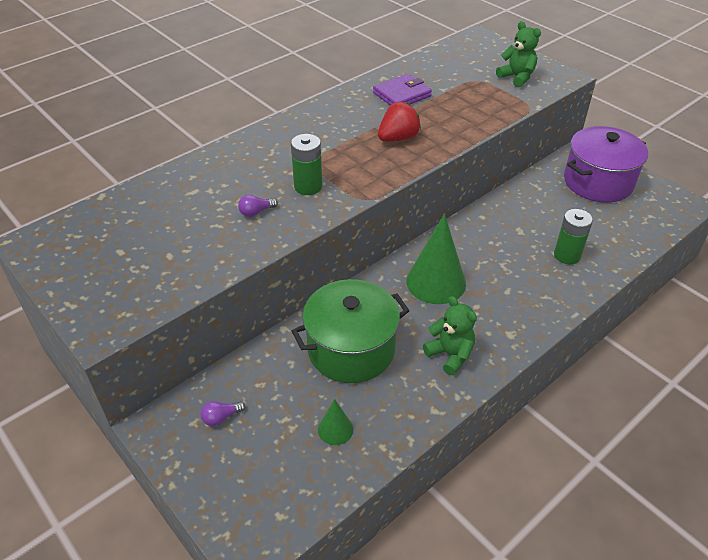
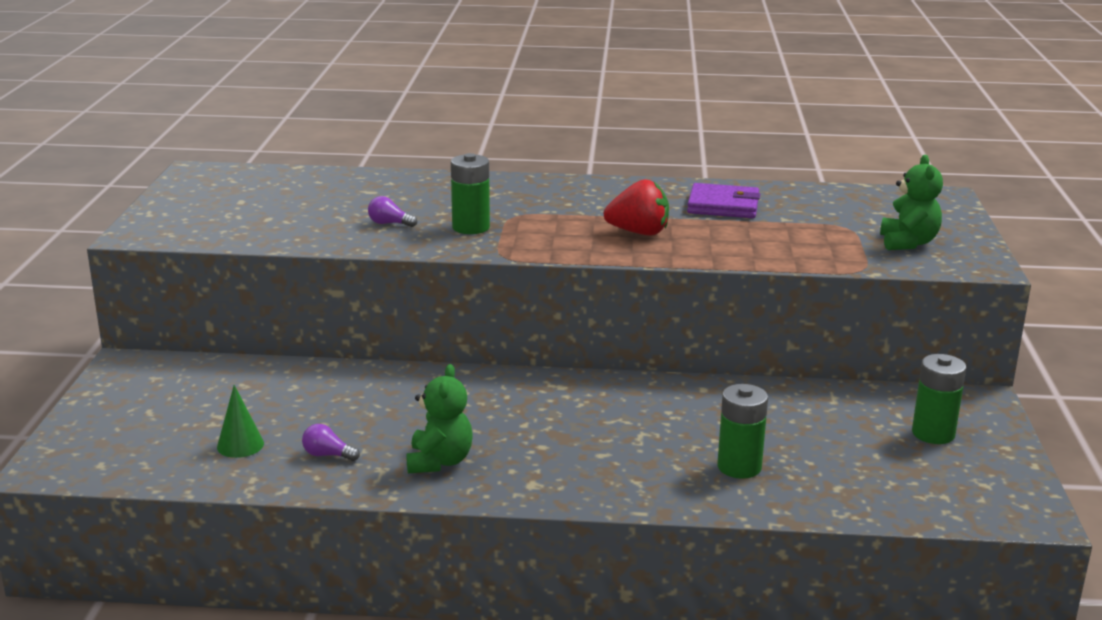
camera: 45 degrees right, 20 degrees down
purple light bulb [201,401,246,426] -> purple light bulb moved to [302,424,360,461]
green pot [292,279,409,383] -> none
green cone [406,214,466,304] -> none
purple pot [564,126,648,203] -> green battery [912,354,966,444]

